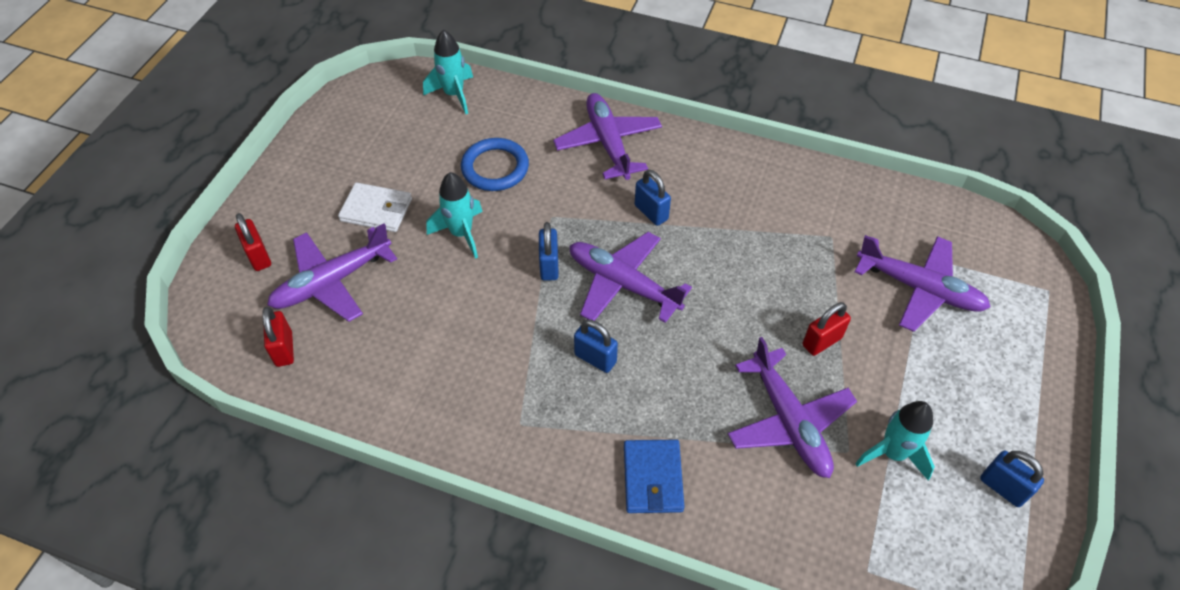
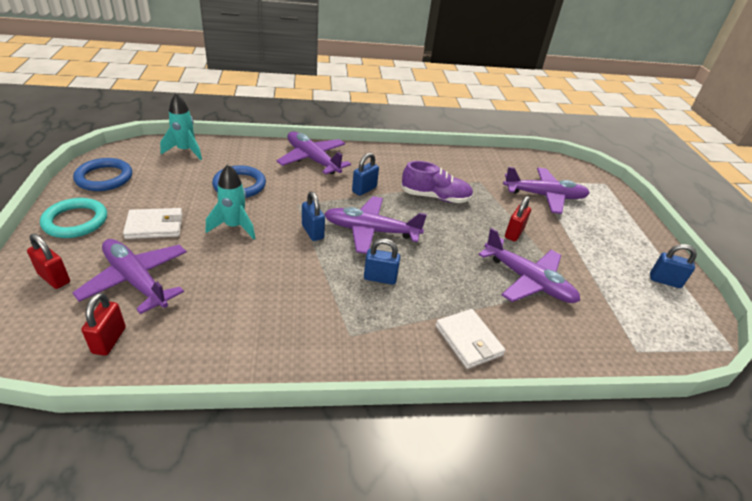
camera: 30 degrees left, 15 degrees down
red padlock [262,307,294,367] -> red padlock turned 45 degrees clockwise [82,293,126,356]
purple plane [267,223,397,322] -> purple plane turned 105 degrees clockwise [72,239,187,314]
blue wallet [624,440,685,513] -> white wallet [436,309,506,369]
blue padlock [635,169,671,226] -> blue padlock turned 75 degrees counterclockwise [352,153,379,196]
turquoise rocket [855,401,935,480] -> none
none -> turquoise ring [40,198,107,238]
none -> blue ring [73,158,132,191]
none -> purple shoe [401,161,473,203]

